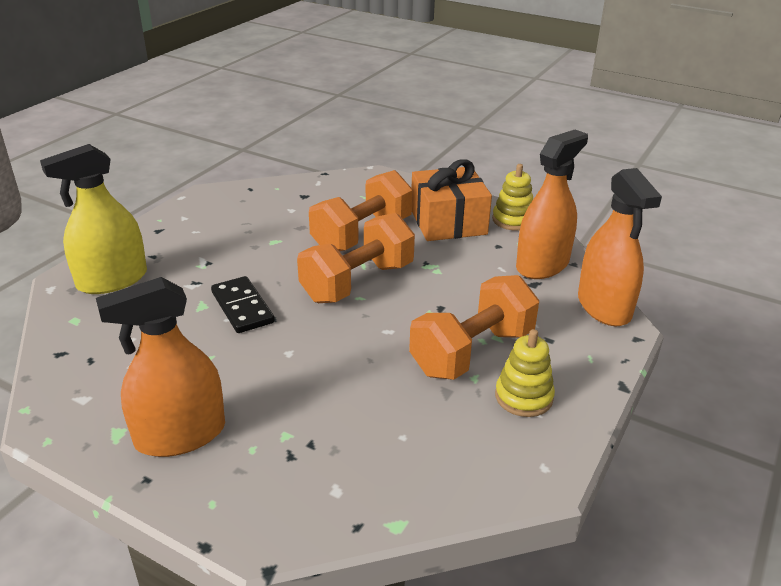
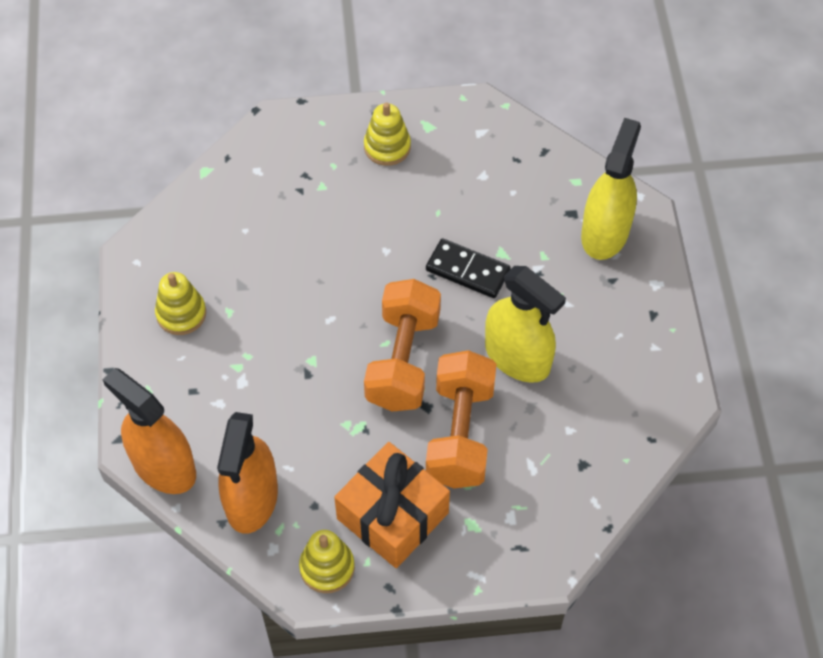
camera: 145 degrees right, 25 degrees up
orange spray bottle [96,277,225,457] -> yellow stacking toy [364,102,411,166]
orange dumbbell [409,275,539,380] -> none
none -> yellow spray bottle [485,266,566,383]

